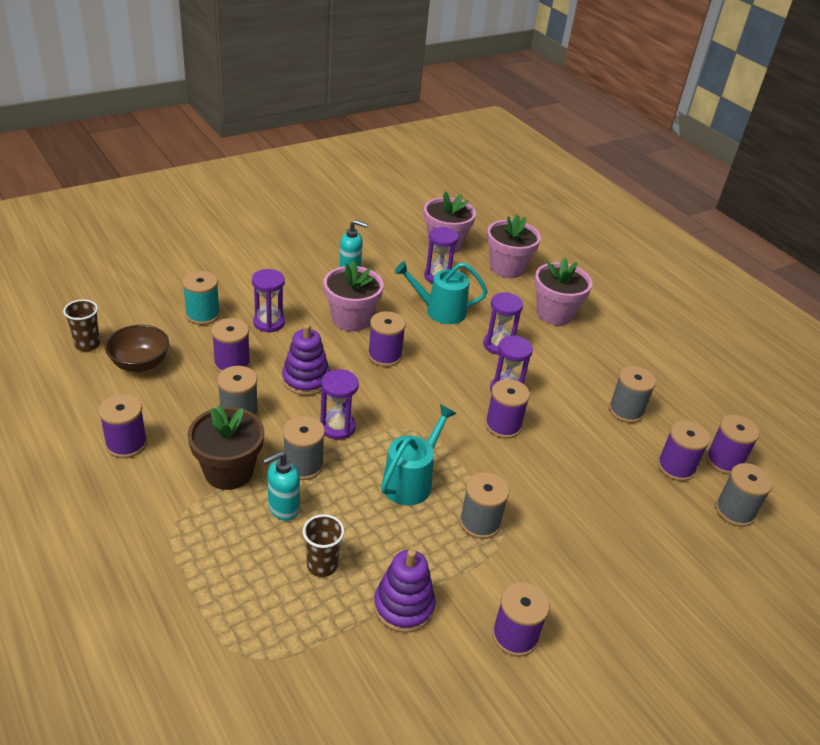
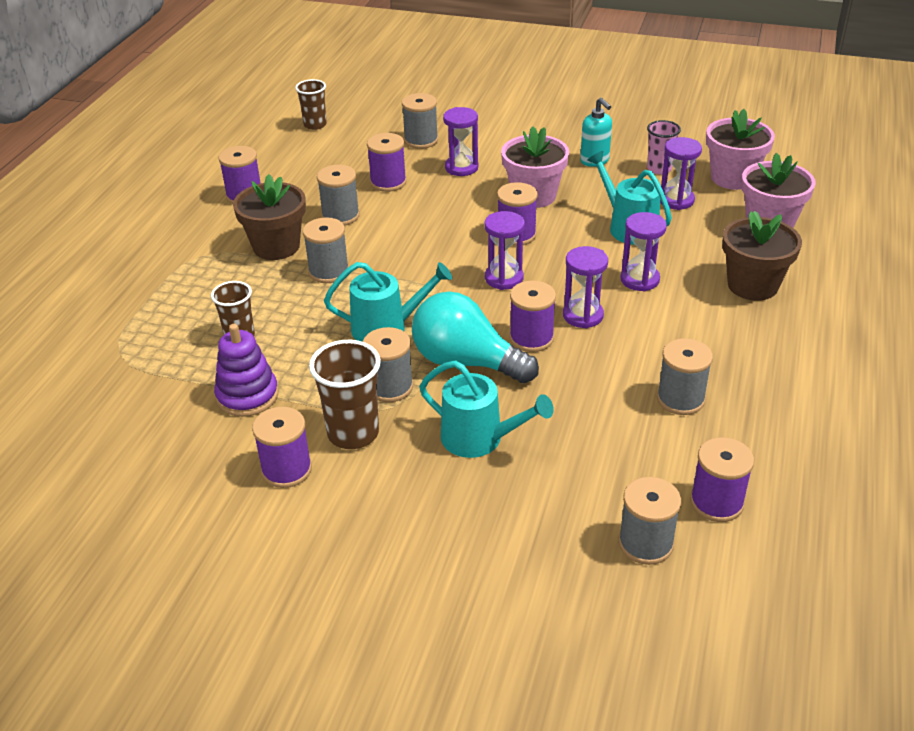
camera: 55 degrees right, 0 degrees up
brown bowl [105,325,169,372] -> none
turquoise spool [182,271,220,325] -> grey spool [402,93,438,149]
turquoise soap dispenser [263,452,300,521] -> none
purple stacking toy [282,324,330,396] -> none
purple hourglass [320,369,359,440] -> purple hourglass moved to [485,211,525,290]
pink flower pot [534,258,593,325] -> brown flower pot [722,211,802,301]
purple spool [657,420,710,481] -> none
none -> brown cup [309,340,381,449]
none -> turquoise light bulb [412,291,539,384]
none -> turquoise watering can [419,361,554,458]
none -> pink cup [647,120,681,174]

